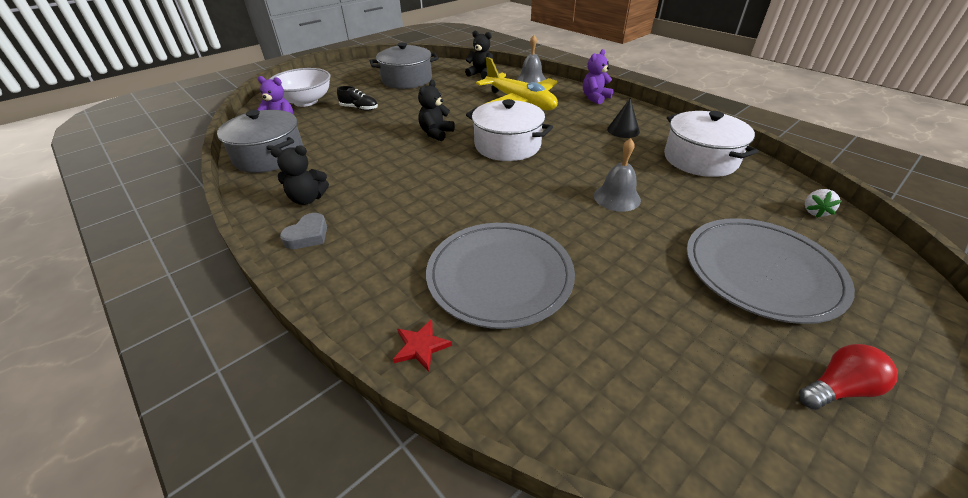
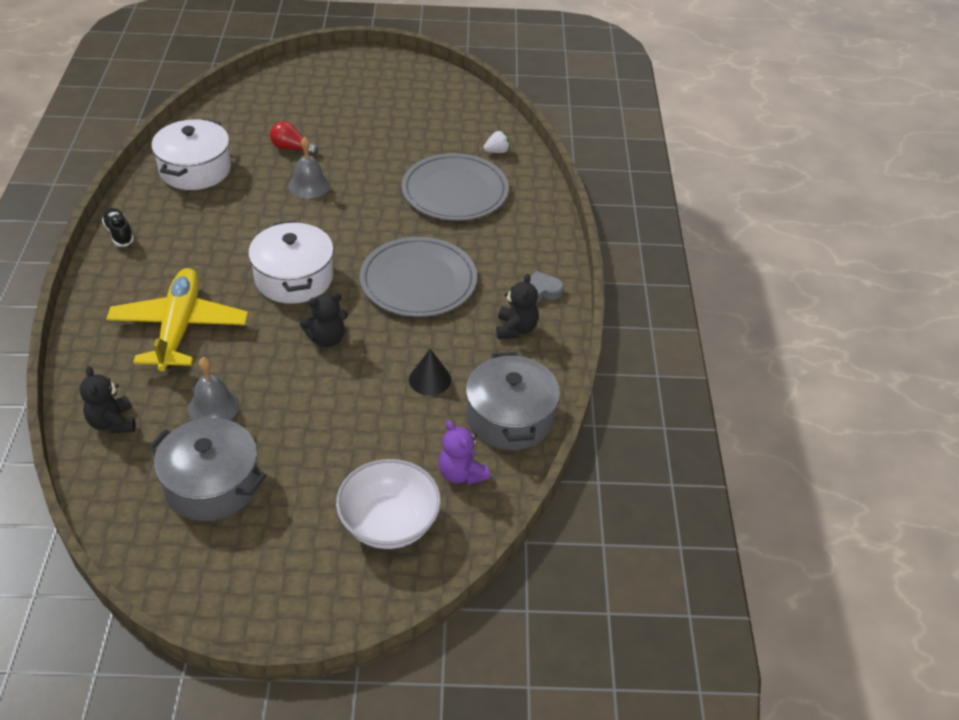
camera: 140 degrees left, 5 degrees up
black teddy bear [270,145,329,205] -> black teddy bear turned 60 degrees clockwise [496,274,539,339]
black shoe [337,86,378,111] -> black shoe moved to [102,208,134,246]
red star [393,319,452,372] -> none
grey bell [517,35,546,83] -> grey bell moved to [188,357,240,421]
purple teddy bear [583,49,613,105] -> none
black cone [607,98,640,138] -> black cone moved to [409,349,451,396]
grey plate [687,218,855,324] -> grey plate moved to [360,237,477,317]
red light bulb [799,344,898,410] -> red light bulb moved to [270,121,319,156]
white strawberry [805,189,841,218] -> white strawberry moved to [484,131,510,153]

